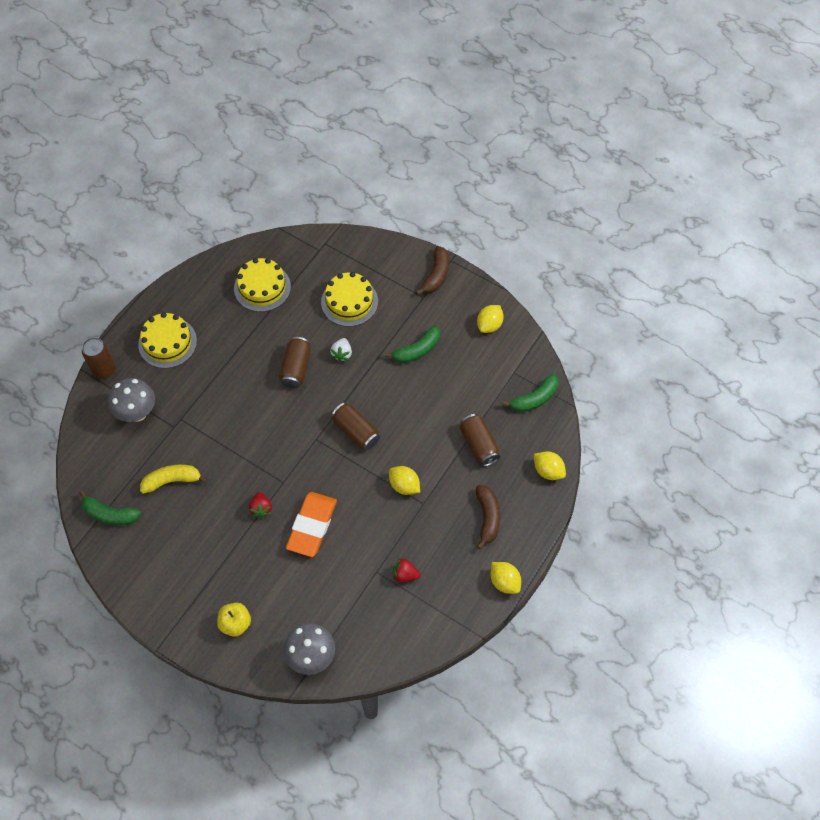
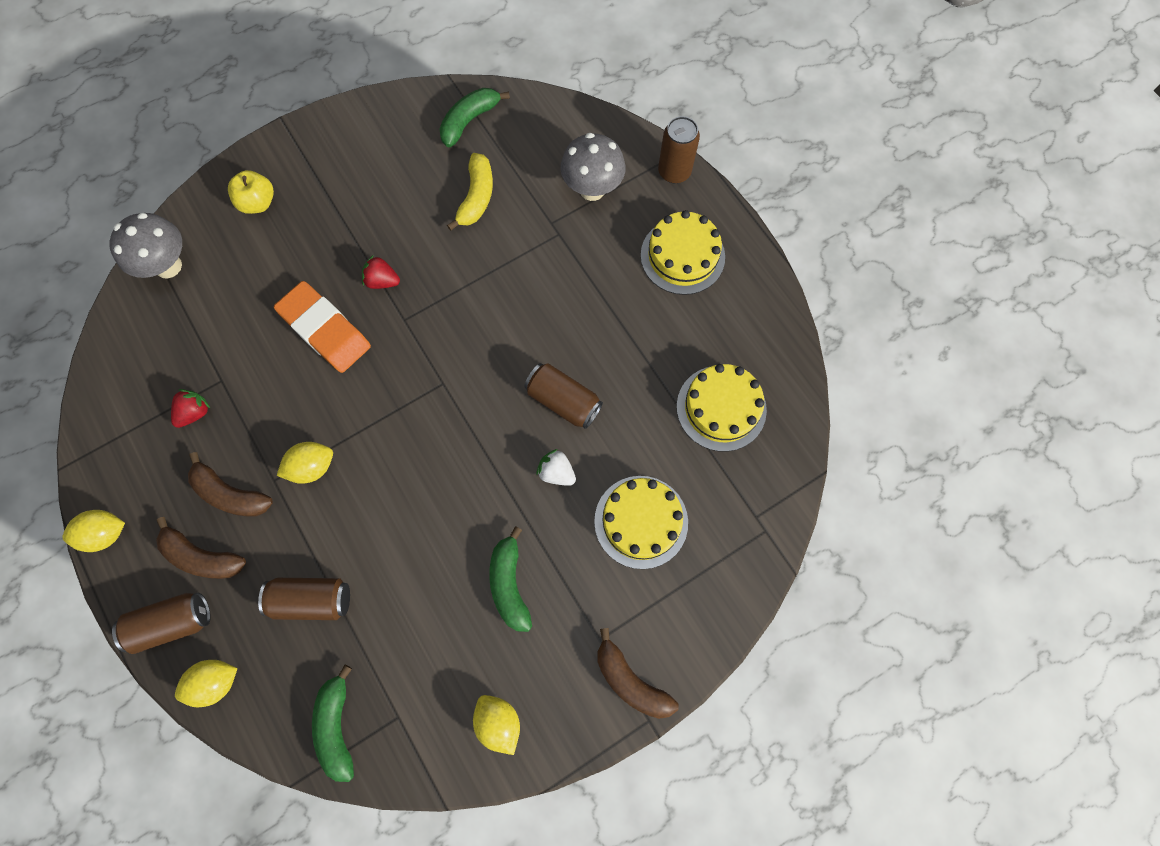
camera: 115 degrees right, 10 degrees up
brown can [331,403,380,450] -> brown can moved to [112,593,211,654]
none -> brown banana [188,452,273,516]

